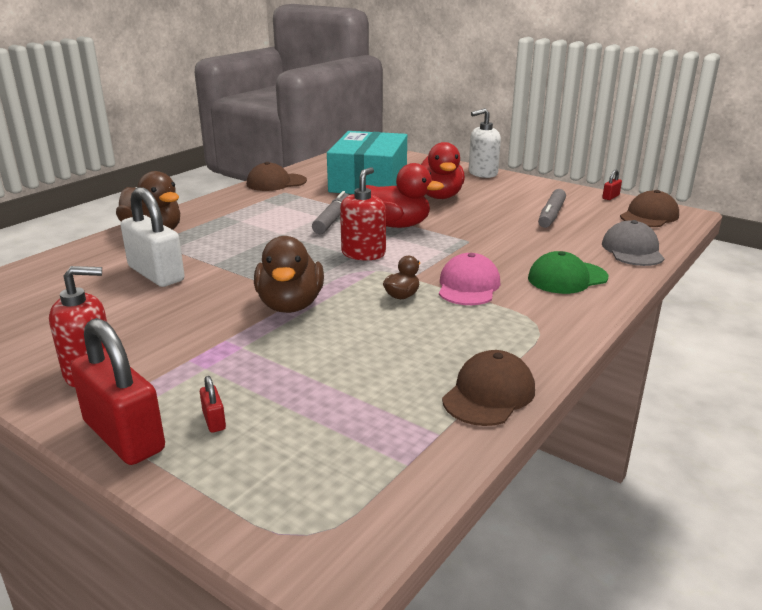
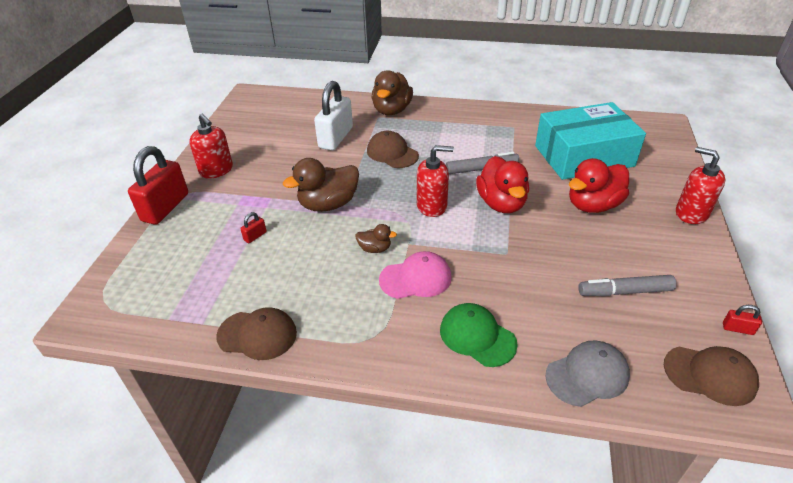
camera: 65 degrees right, 15 degrees up
red padlock [200,376,226,433] -> red padlock moved to [240,212,267,243]
brown cap [247,162,307,191] -> brown cap moved to [367,131,419,168]
white soap dispenser [469,108,501,178] -> red soap dispenser [676,147,726,224]

